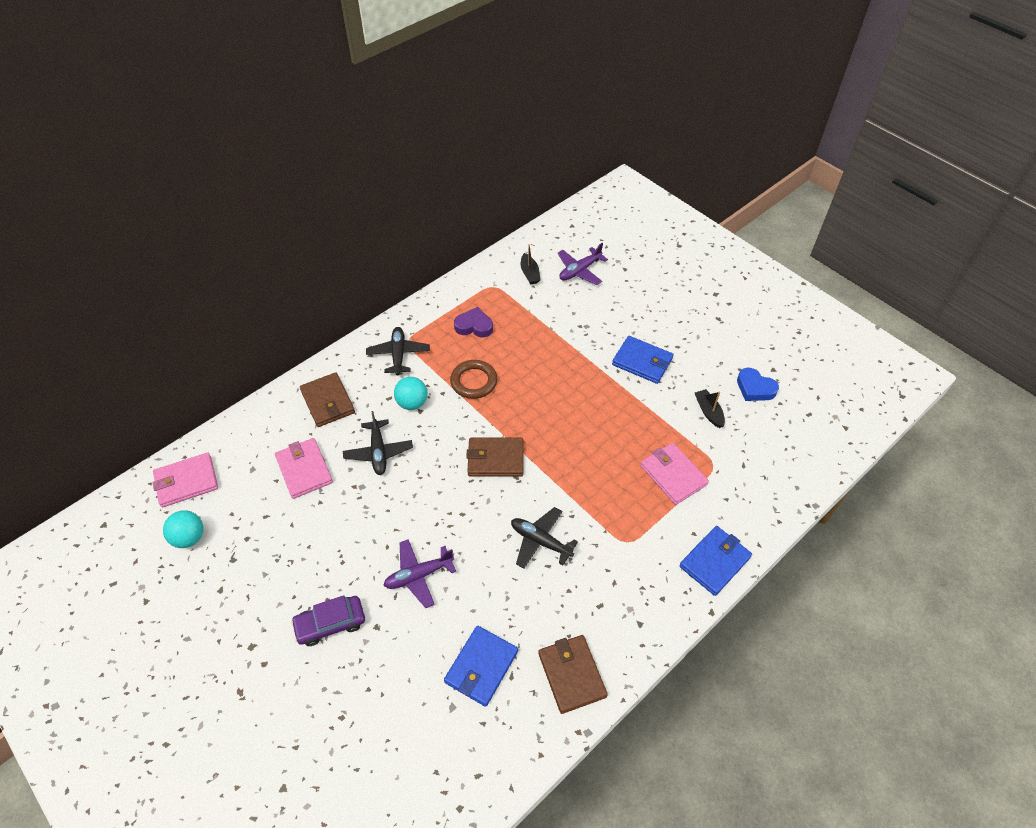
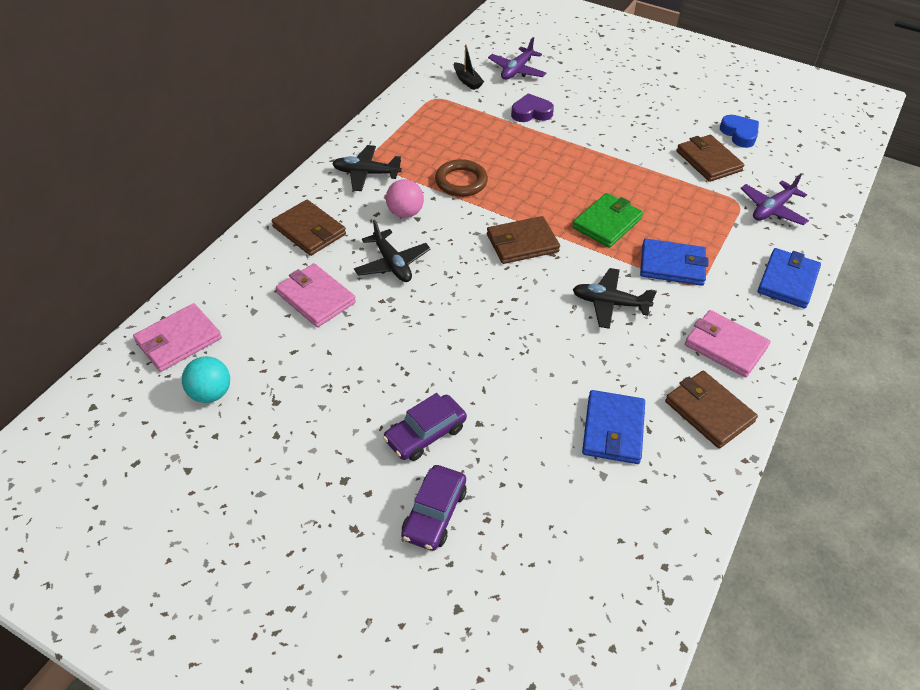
camera: 20 degrees left, 5 degrees down
black plane [366,327,430,375] -> black plane turned 60 degrees counterclockwise [332,145,402,191]
purple plane [383,539,456,608] -> purple plane moved to [740,174,809,225]
turquoise ball [394,377,427,410] -> pink ball [386,179,424,218]
purple heart [454,307,493,338] -> purple heart moved to [511,93,554,122]
blue wallet [612,336,673,384] -> blue wallet moved to [640,239,708,286]
pink wallet [640,443,709,505] -> pink wallet moved to [685,310,770,377]
black boat [695,389,725,428] -> brown wallet [677,135,744,182]
blue heart [737,368,779,401] -> blue heart turned 135 degrees counterclockwise [720,115,759,148]
none -> purple car [401,465,466,551]
none -> green wallet [572,193,643,248]

